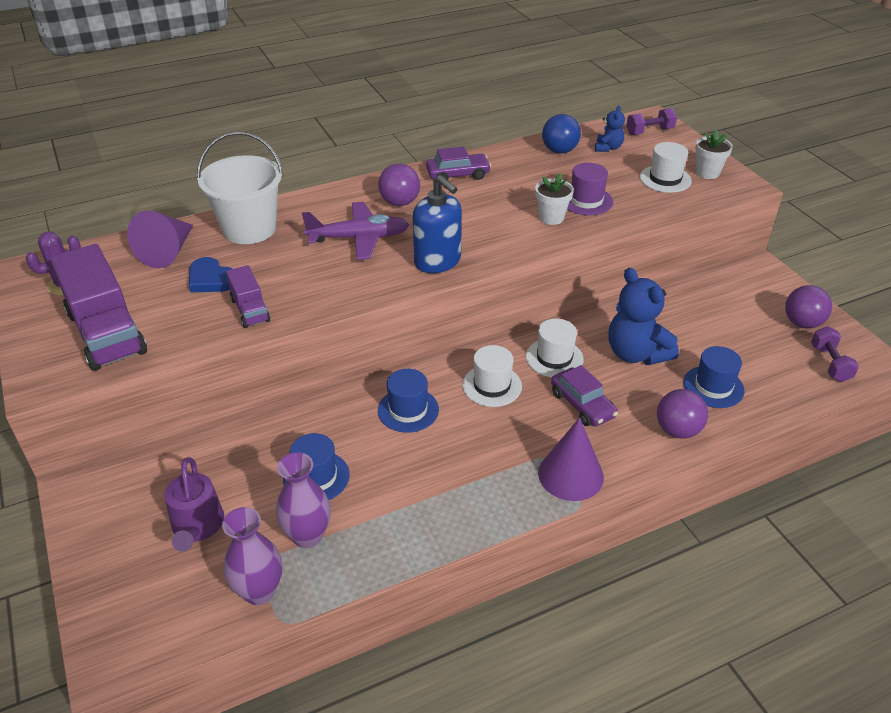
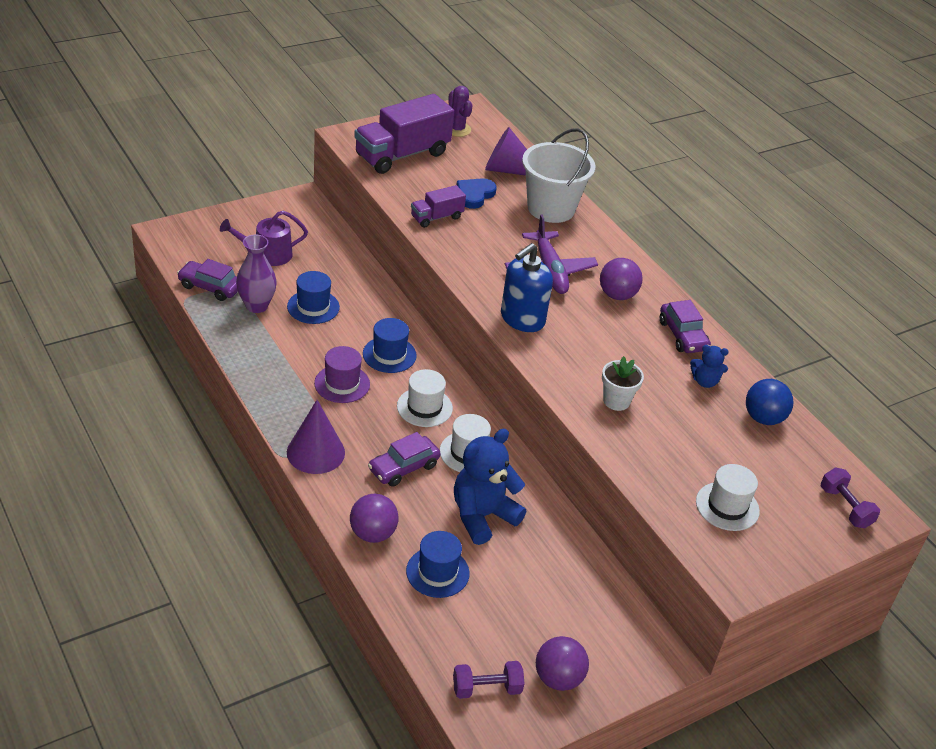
camera: 80 degrees right, 0 degrees up
purple vase [222,507,282,605] -> purple car [177,259,238,301]
purple hat [567,163,613,215] -> purple hat moved to [314,346,370,403]
blue teddy bear [595,105,625,152] -> blue teddy bear moved to [690,345,729,388]
white flower pot [695,130,733,179] -> none

